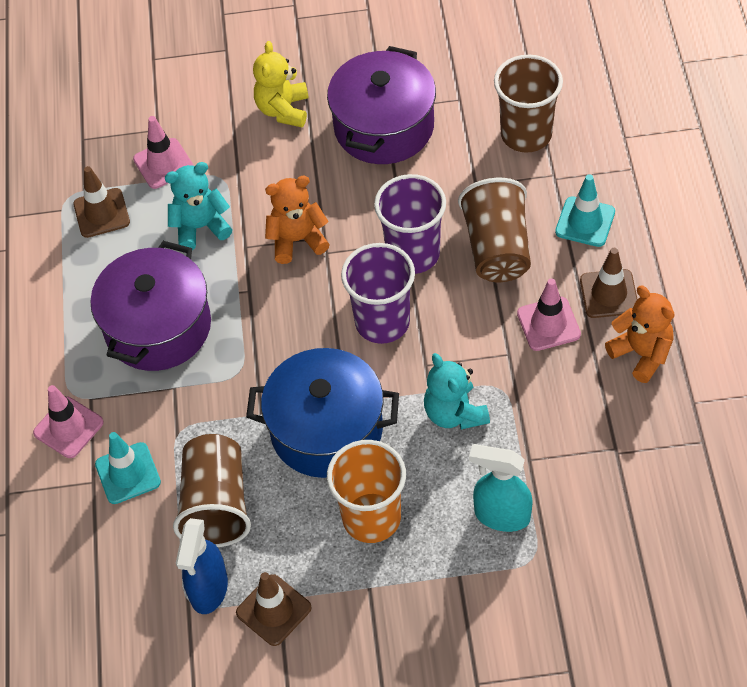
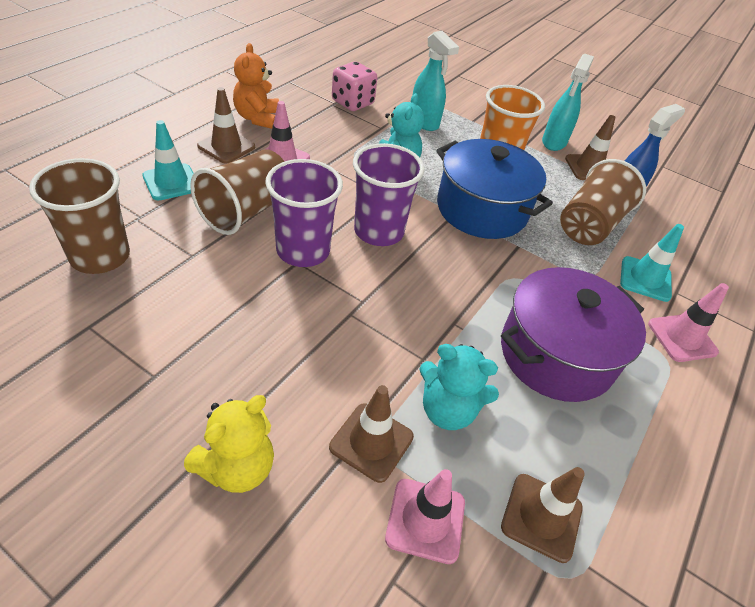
camera: 150 degrees left, 10 degrees down
orange teddy bear [265,176,330,264] -> none
purple pot [327,46,436,164] -> none
none -> brown traffic cone [329,385,414,483]
none -> pink dice [332,62,377,111]
none -> turquoise spray bottle [542,54,594,151]

